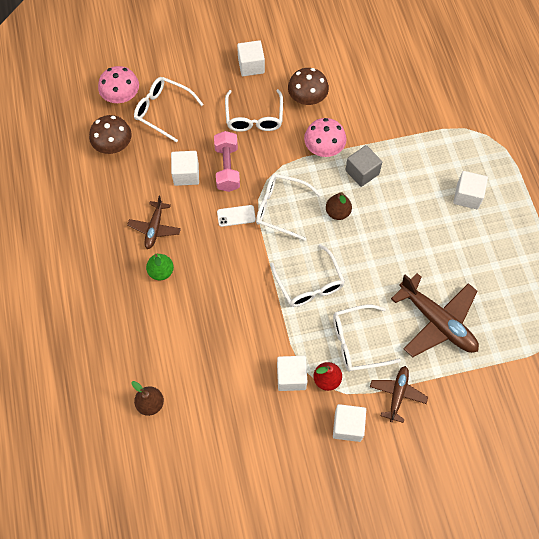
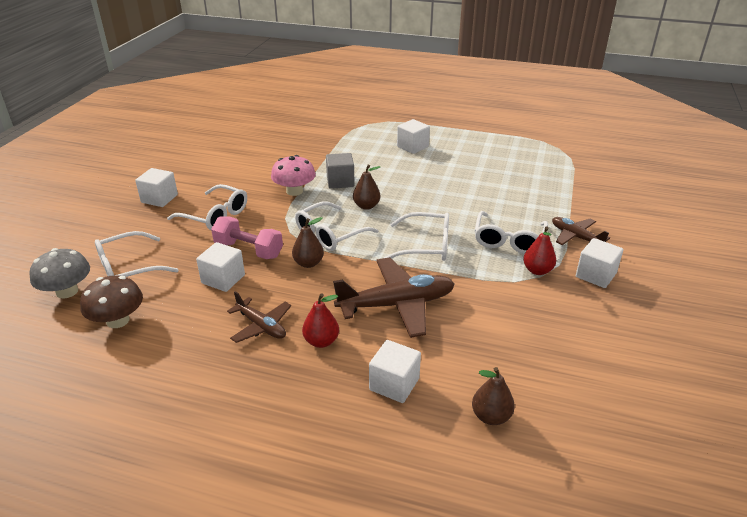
camera: 60 degrees left, 30 degrees down
pink mushroom [98,66,139,103] -> grey mushroom [29,248,90,299]
green pear [146,254,174,280] -> red pear [302,293,339,348]
white phone [217,205,256,227] -> brown pear [292,217,324,268]
white cube [277,356,307,391] -> white cube moved to [369,340,421,403]
brown mushroom [288,68,329,105] -> none
brown plane [391,273,479,357] -> brown plane moved to [333,257,455,338]

